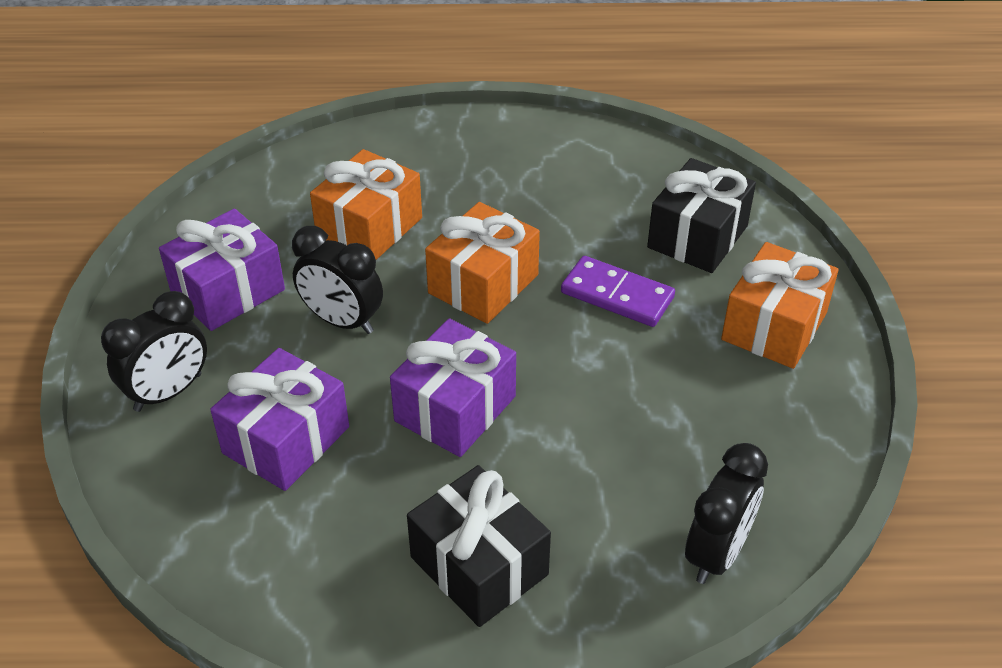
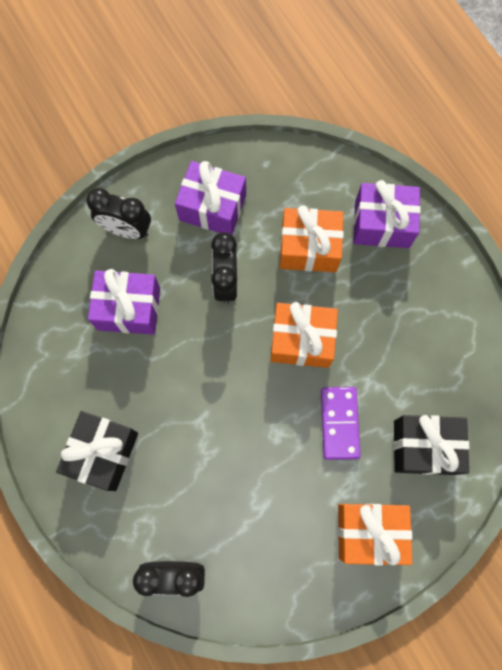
camera: 60 degrees right, 30 degrees up
purple gift [390,318,516,457] -> purple gift moved to [353,180,421,248]

